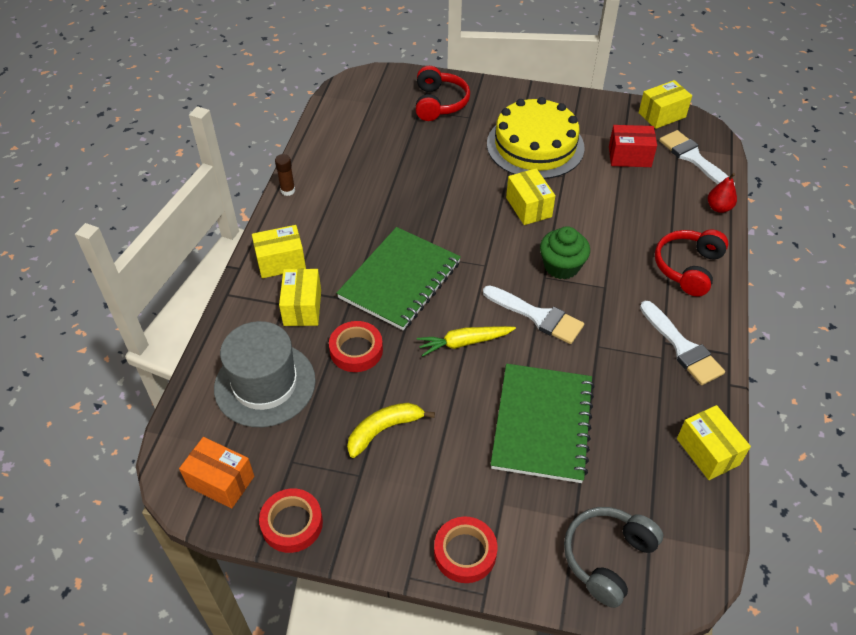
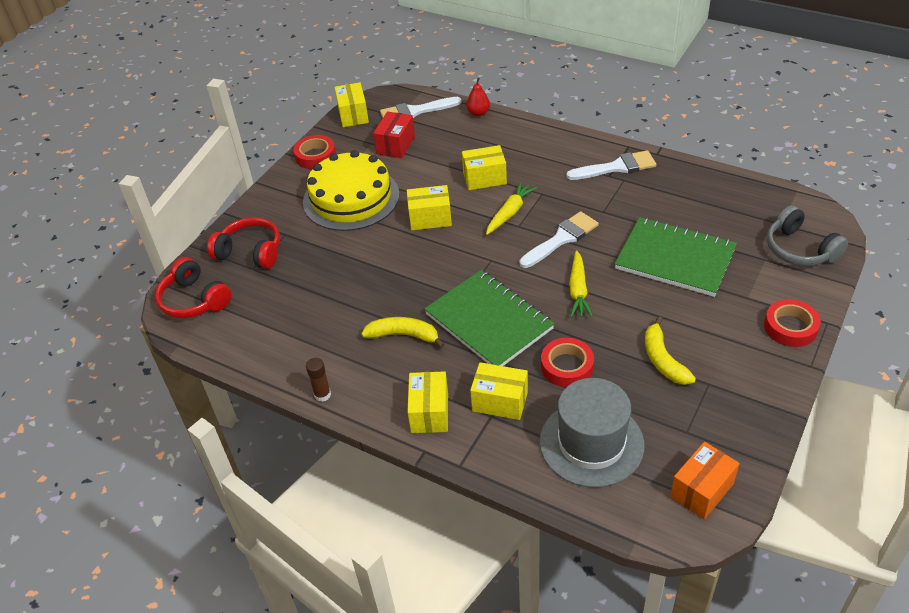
camera: 70 degrees left, 5 degrees down
red tape [259,488,323,553] -> red tape moved to [293,135,336,169]
green cupcake [540,226,590,280] -> yellow carrot [486,182,537,235]
red headphones [655,230,729,296] -> red headphones moved to [155,257,232,318]
yellow box [677,405,751,480] -> yellow box moved to [462,145,507,190]
none -> yellow banana [361,317,445,348]

